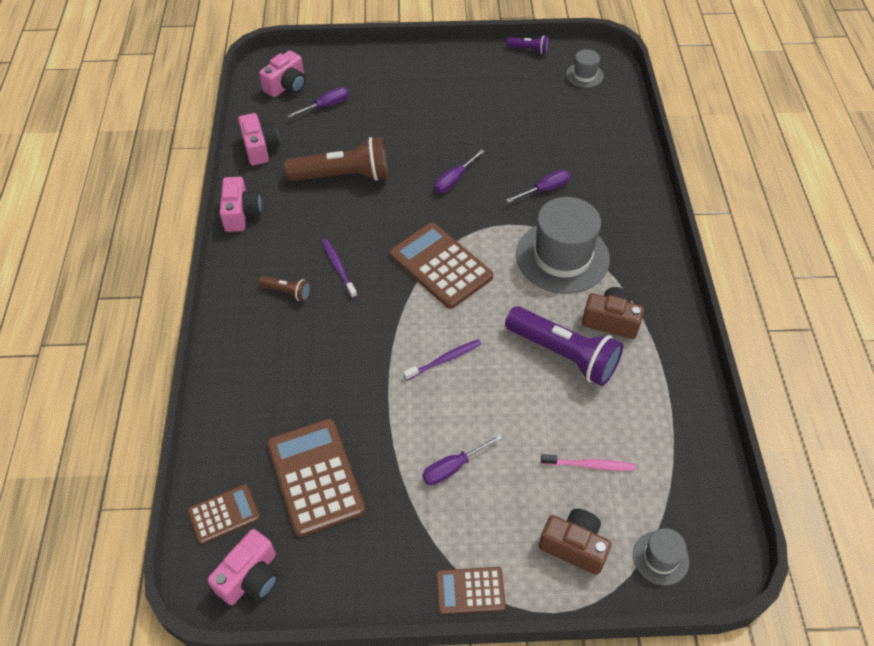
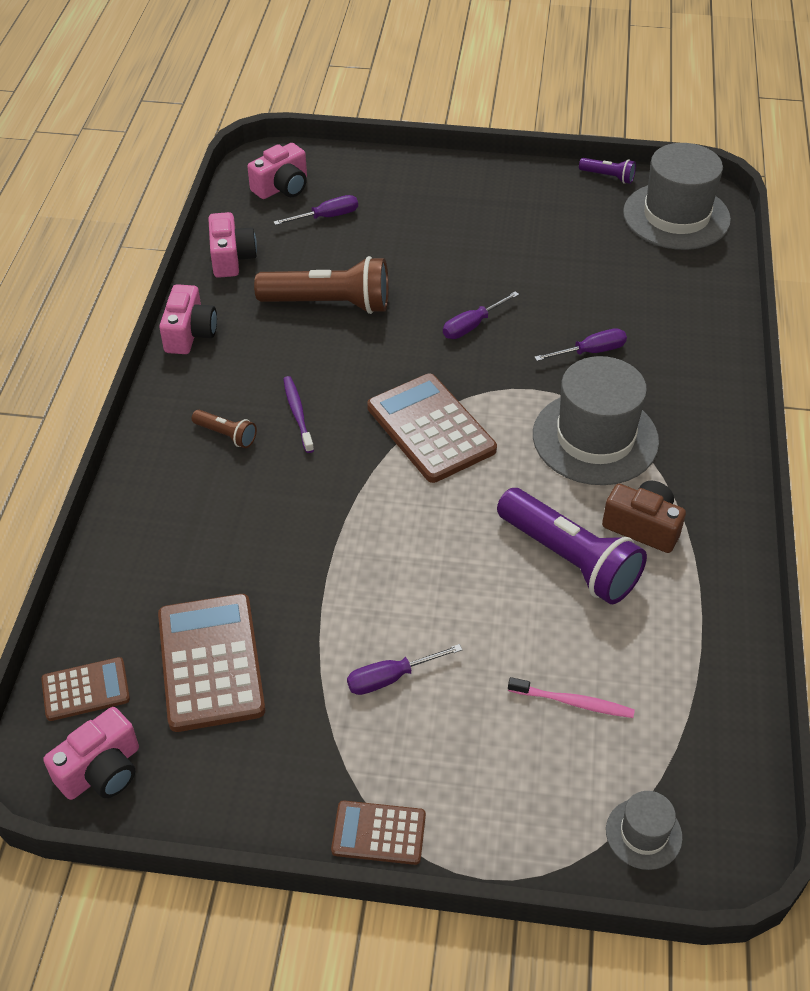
camera: 10 degrees right, 5 degrees down
purple toothbrush [403,339,481,381] -> none
brown camera [539,509,612,575] -> none
grey hat [566,49,604,88] -> grey hat [623,143,731,250], size x2.11

